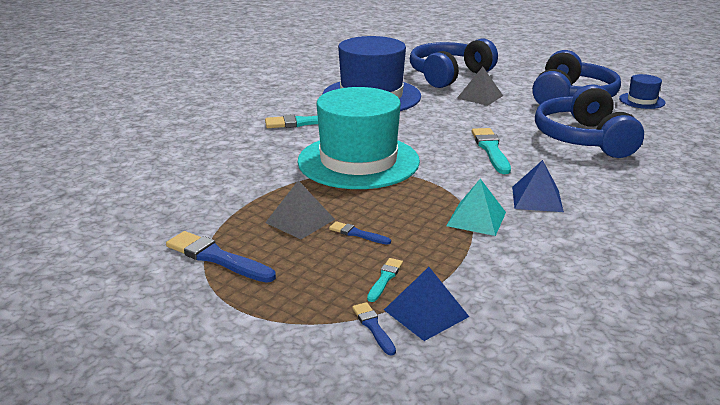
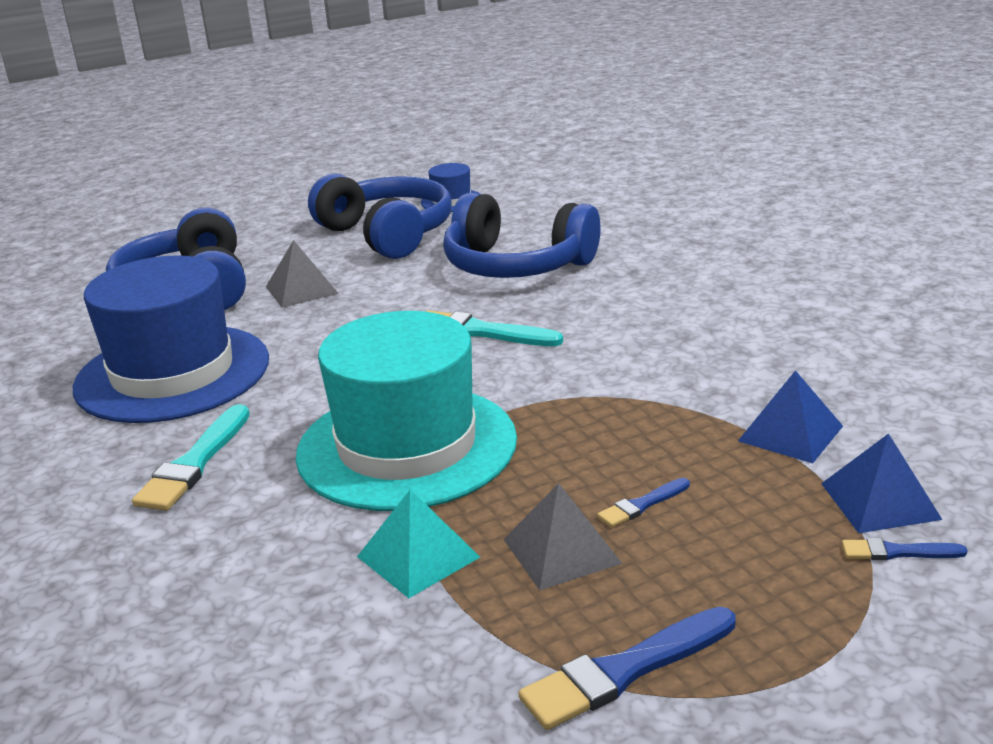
camera: 60 degrees left, 0 degrees up
turquoise brush [367,258,403,302] -> none
turquoise pyramid [446,179,506,236] -> turquoise pyramid moved to [357,490,480,598]
blue pyramid [512,160,564,212] -> blue pyramid moved to [738,370,843,463]

